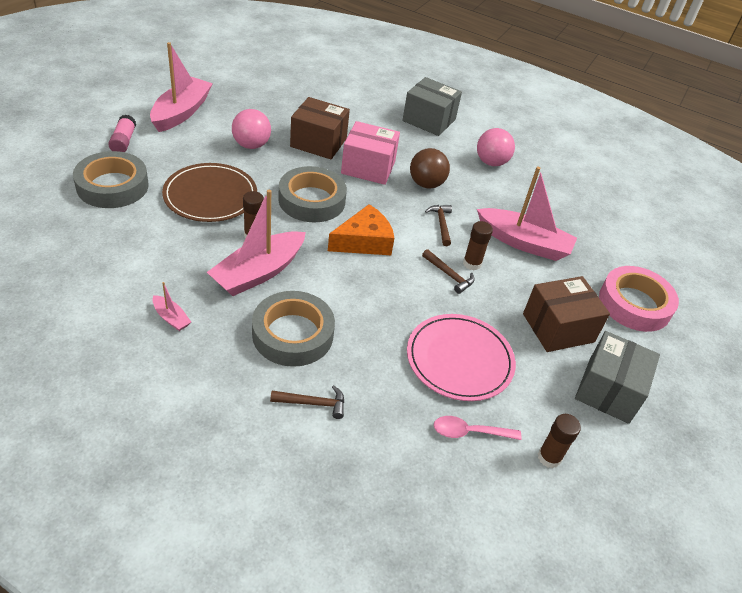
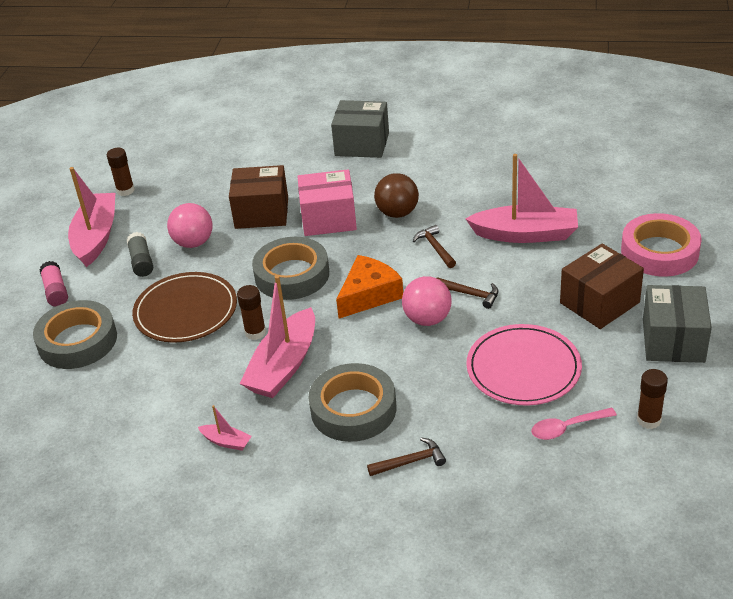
camera: 10 degrees left, 5 degrees down
brown glue stick [463,221,493,270] -> brown glue stick moved to [107,148,135,196]
pink ball [477,128,515,166] -> pink ball moved to [402,276,452,326]
none -> grey glue stick [127,232,153,277]

